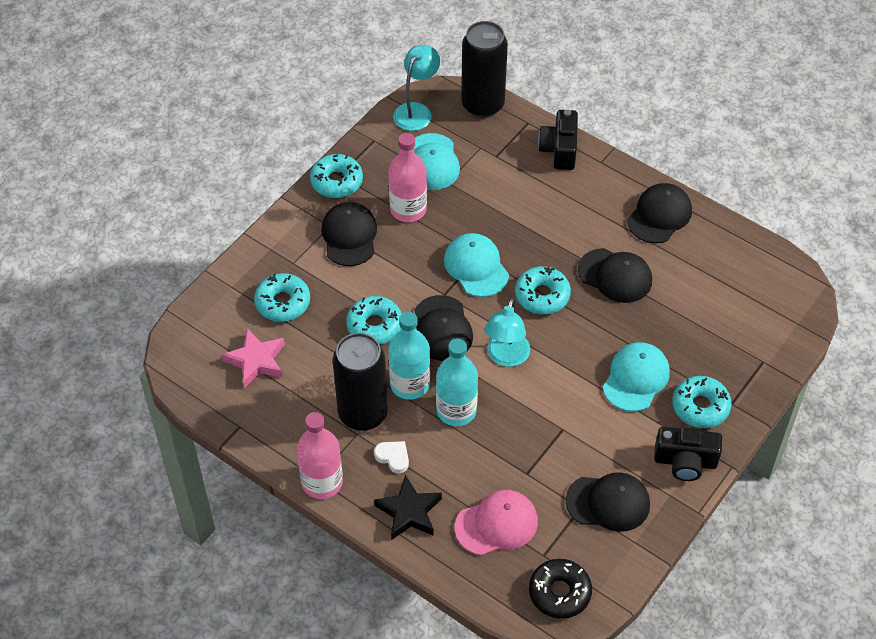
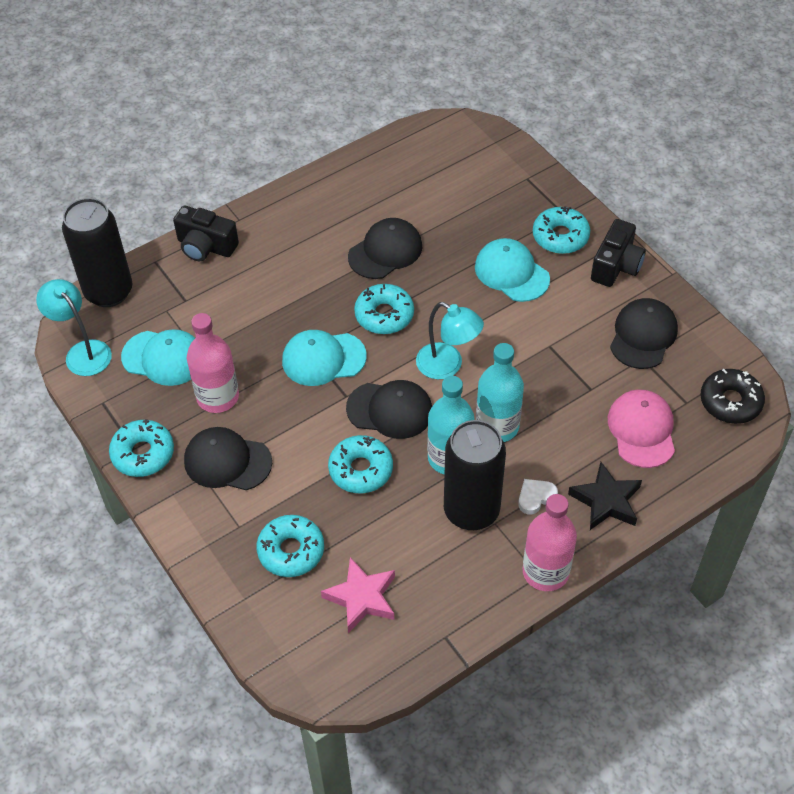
camera: 70 degrees left, 0 degrees up
black cap [627,183,692,243] -> none

